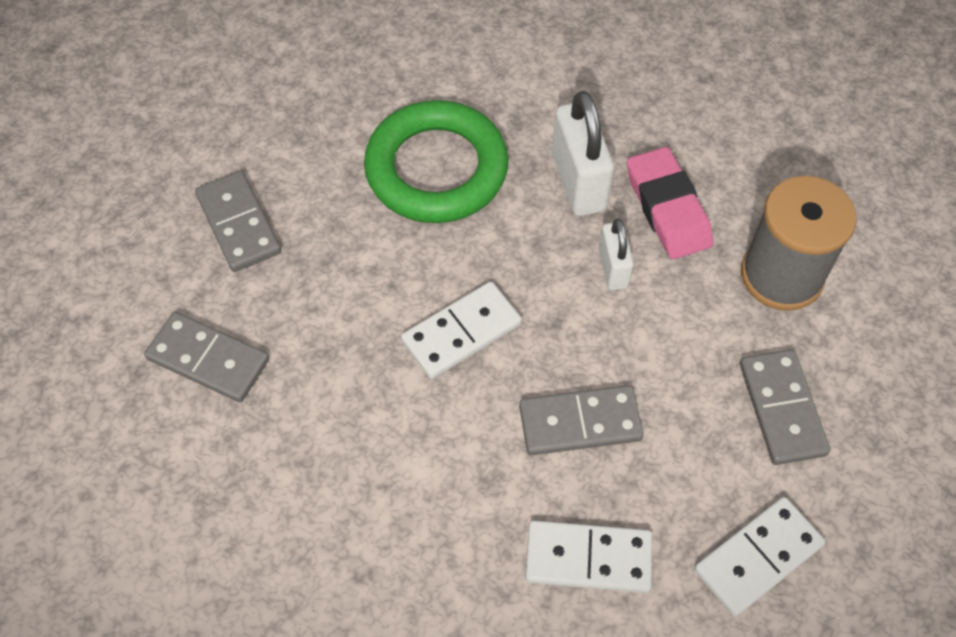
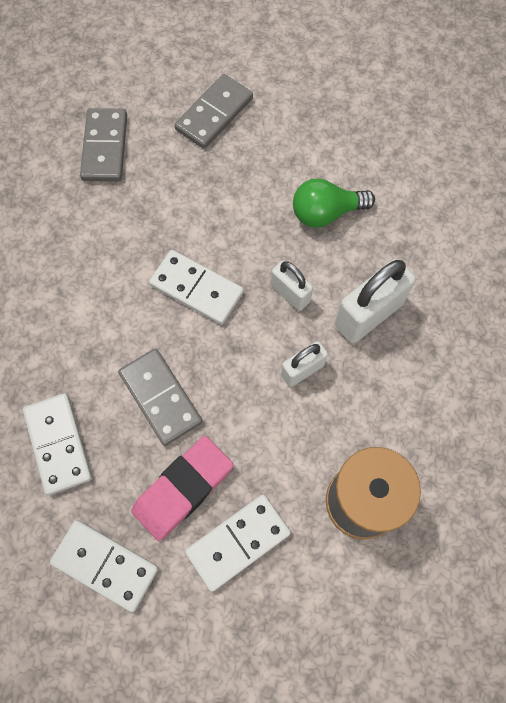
camera: 65 degrees right, 10 degrees up
green ring [364,100,509,223] -> green light bulb [293,178,375,228]
pink eraser [627,147,713,259] -> pink eraser moved to [131,436,233,541]
grey domino [740,349,830,465] -> white domino [185,494,291,592]
none -> white padlock [271,261,313,311]

